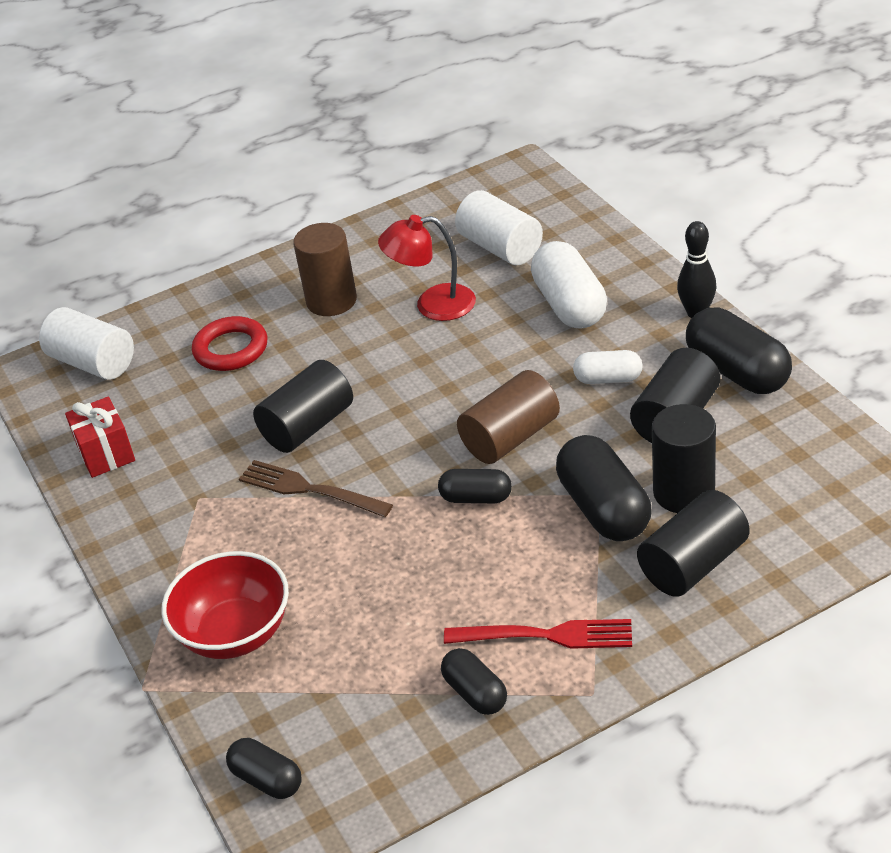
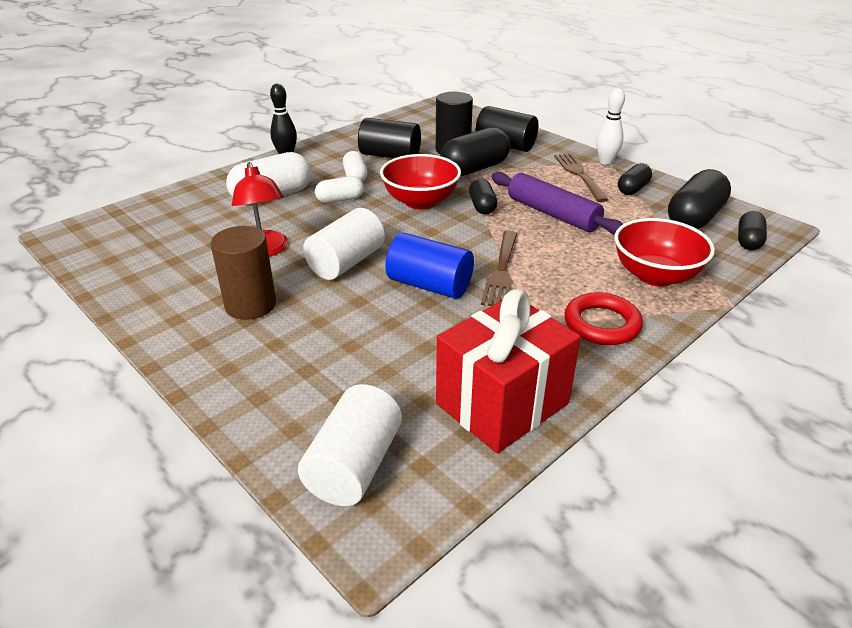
camera: 110 degrees left, 5 degrees down
red gift [65,397,135,478] -> red gift [436,289,581,453], size x1.77
red ring [192,316,268,371] -> red ring moved to [564,292,643,345]
black cylinder [253,360,353,453] -> blue cylinder [385,233,474,299]
red fork [444,619,632,649] -> brown fork [554,153,608,202]
white cylinder [455,190,543,265] -> white cylinder moved to [303,208,385,280]
brown cylinder [457,370,560,464] -> red bowl [380,154,461,209]
black capsule [686,308,792,394] -> black capsule moved to [668,169,731,229]
none -> white capsule [315,176,364,203]
none -> purple rolling pin [491,172,623,235]
none -> white bowling pin [596,88,625,165]

